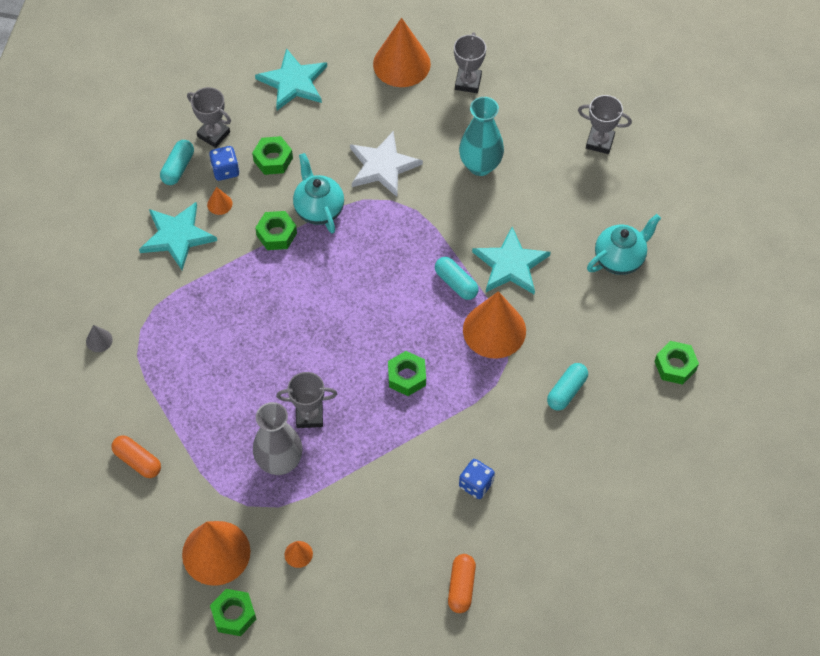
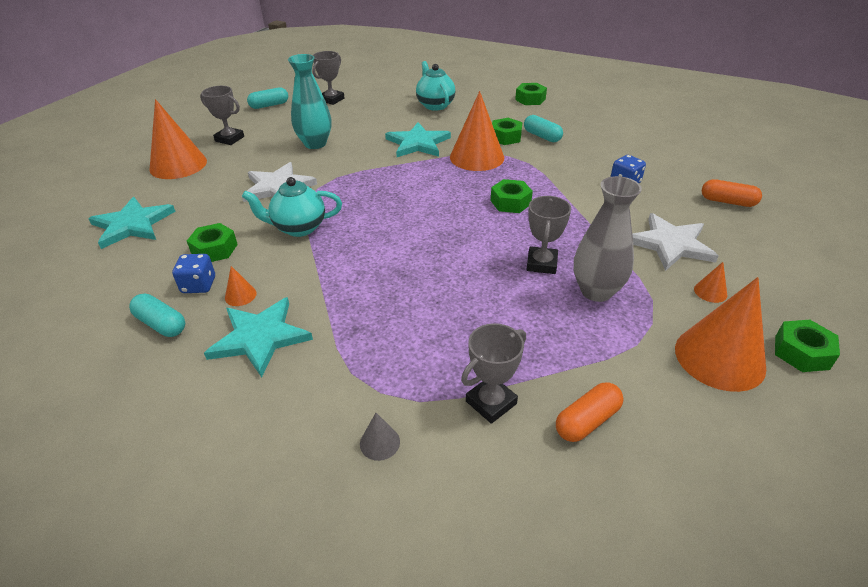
camera: 75 degrees left, 20 degrees down
grey trophy [187,87,231,148] -> grey trophy moved to [461,323,526,424]
green nut [255,211,297,250] -> green nut moved to [492,118,522,145]
turquoise capsule [435,257,479,300] -> turquoise capsule moved to [247,87,288,109]
none -> white star [632,213,718,271]

